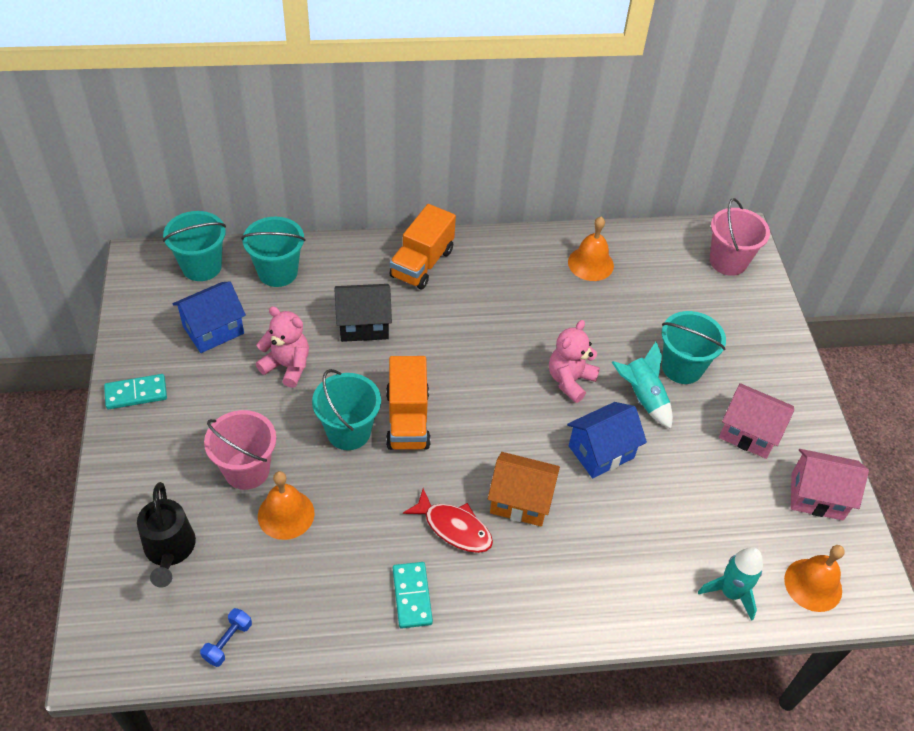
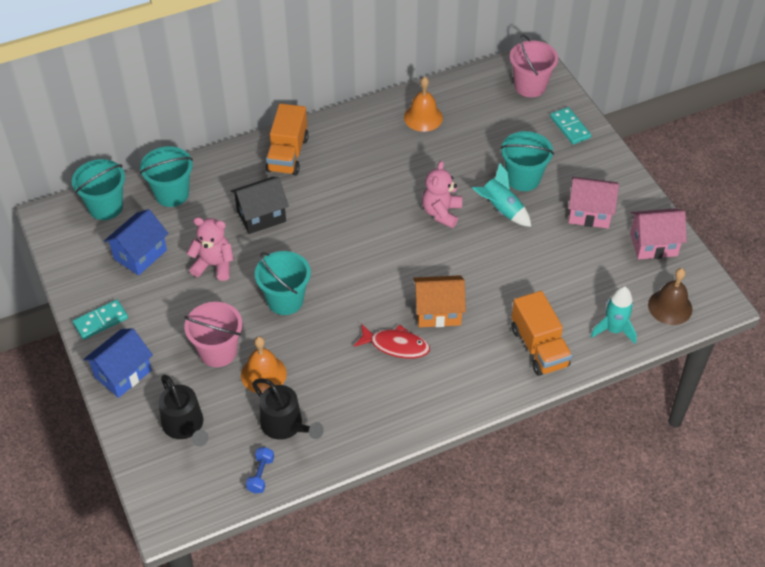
camera: 15 degrees left, 0 degrees up
orange truck [386,356,431,450] -> orange truck moved to [511,291,572,376]
turquoise domino [393,562,433,628] -> turquoise domino moved to [550,107,591,144]
blue house [567,402,647,478] -> blue house moved to [83,328,153,398]
orange bell [784,545,845,612] -> brown bell [648,268,692,325]
none -> black watering can [252,378,324,440]

